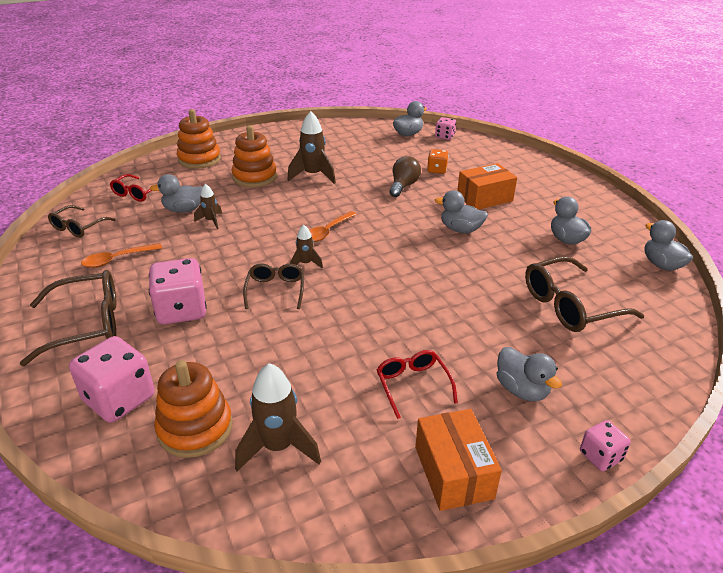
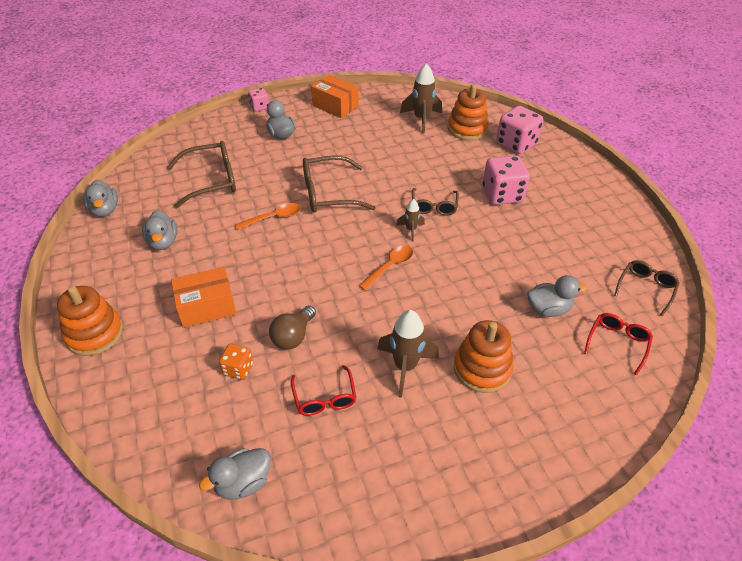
camera: 175 degrees left, 10 degrees up
brown glasses [20,270,116,366] -> brown glasses moved to [303,155,376,213]
orange spoon [81,243,162,268] -> orange spoon moved to [235,203,301,230]
orange stacking toy [177,109,221,169] -> orange stacking toy moved to [57,286,123,356]
brown rocket [194,184,222,229] -> none
red glasses [376,350,458,419] -> red glasses moved to [291,365,356,416]
orange box [415,409,502,511] -> orange box turned 45 degrees counterclockwise [311,75,359,118]
pink dice [435,117,456,140] -> none
grey duck [435,190,488,233] -> none

